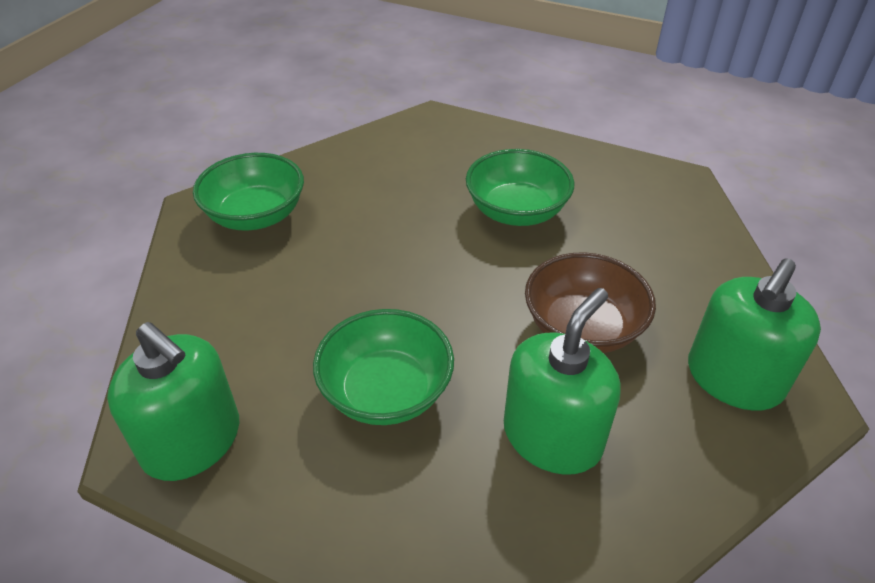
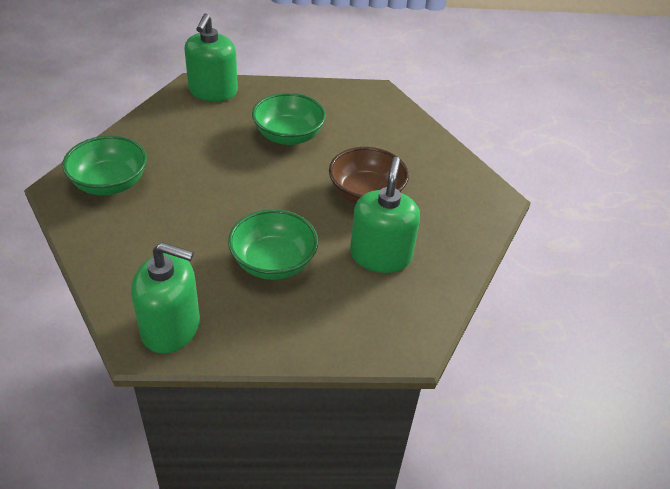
camera: 30 degrees left, 0 degrees up
green soap dispenser [688,258,821,411] -> green soap dispenser moved to [184,13,238,101]

